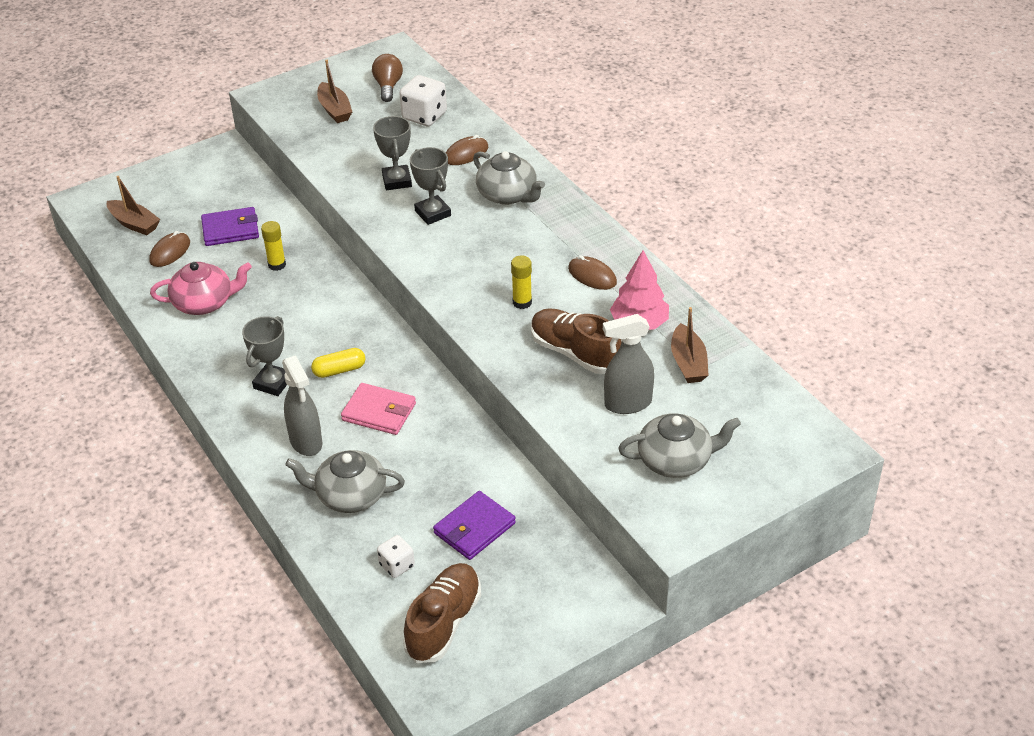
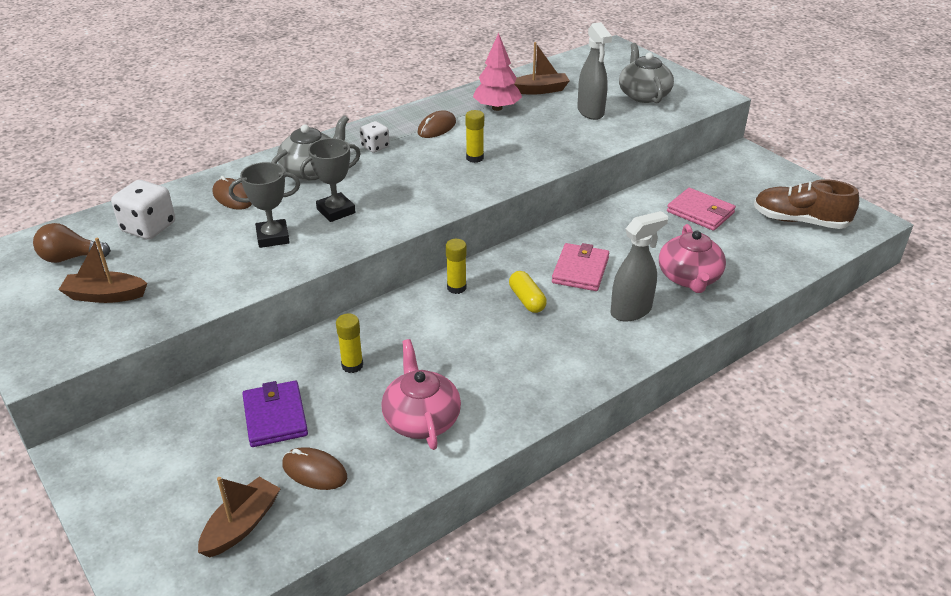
camera: 95 degrees left, 5 degrees down
grey trophy [242,316,287,396] -> none
grey teapot [285,450,405,513] -> pink teapot [659,224,726,293]
brown boat [317,60,352,123] -> brown boat turned 150 degrees counterclockwise [59,238,147,303]
white dice [377,535,415,578] -> white dice moved to [360,121,390,153]
purple wallet [433,491,516,560] -> pink wallet [667,188,736,231]
brown shoe [531,308,622,374] -> none
none -> yellow glue stick [446,239,467,294]

